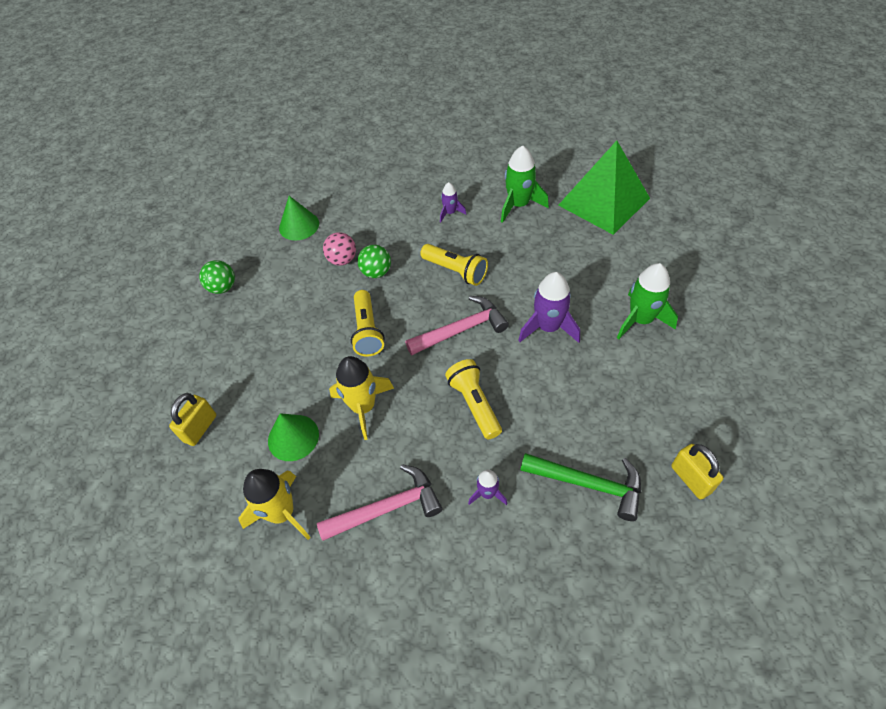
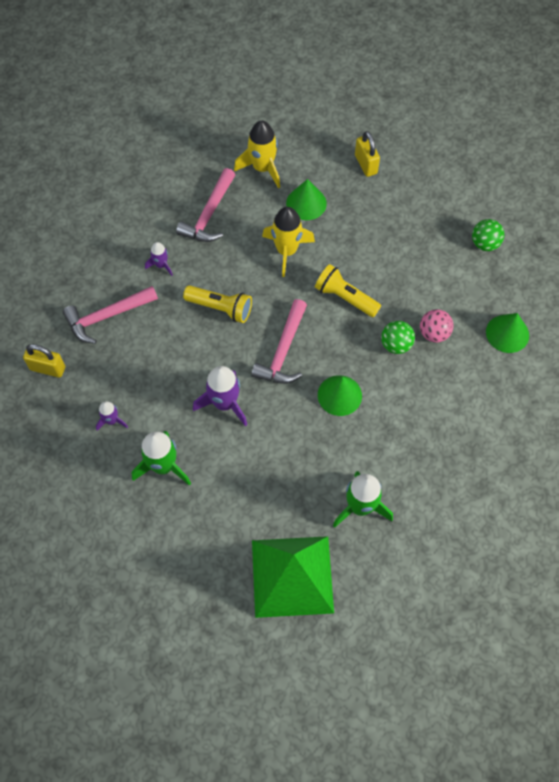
camera: 130 degrees right, 10 degrees up
yellow flashlight [420,244,488,286] -> green cone [318,375,362,416]
purple rocket [440,182,466,222] -> purple rocket moved to [96,401,128,431]
green hammer [520,453,641,521] -> pink hammer [63,286,158,344]

